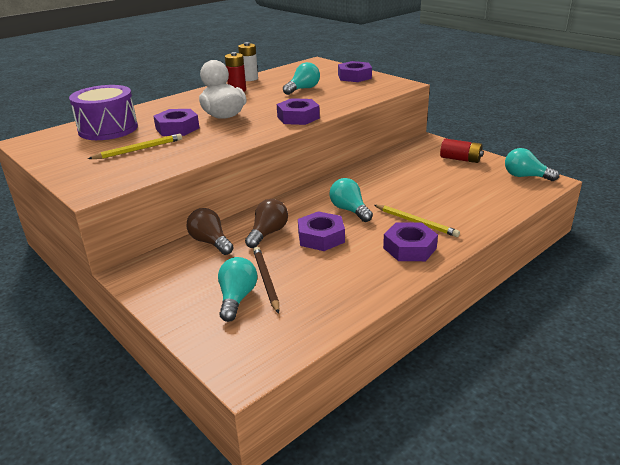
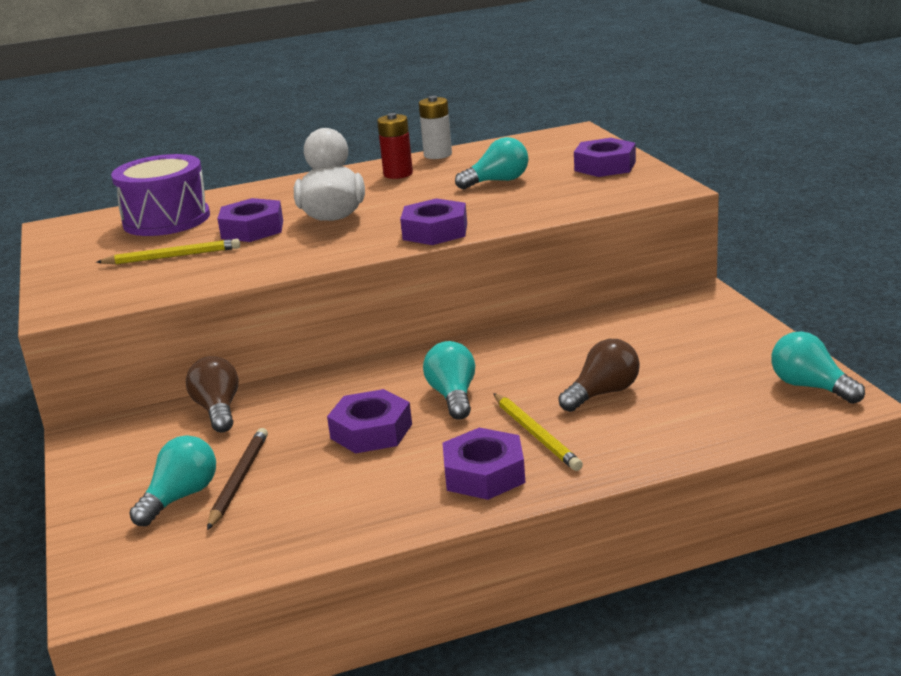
camera: 25 degrees right, 5 degrees down
brown light bulb [245,199,288,248] -> brown light bulb moved to [558,339,640,412]
red battery [440,139,484,163] -> none

